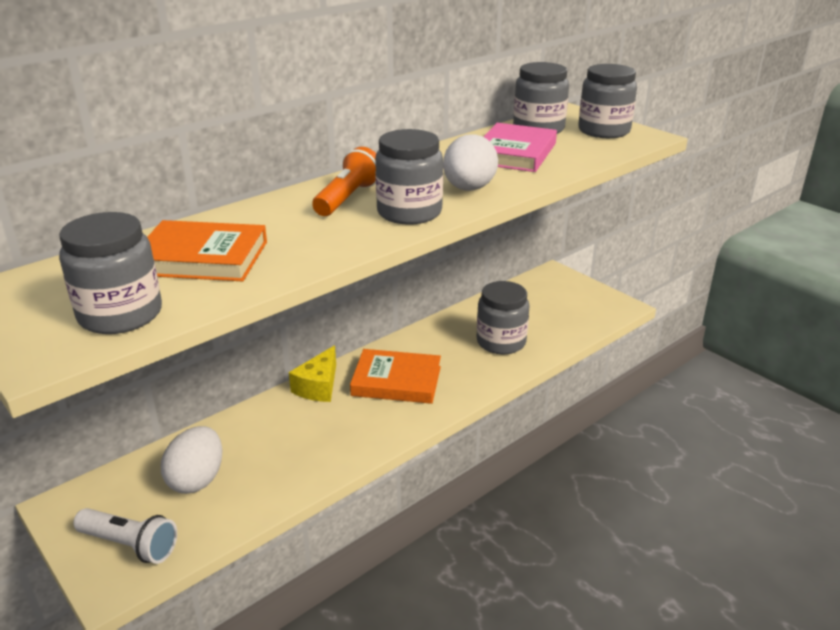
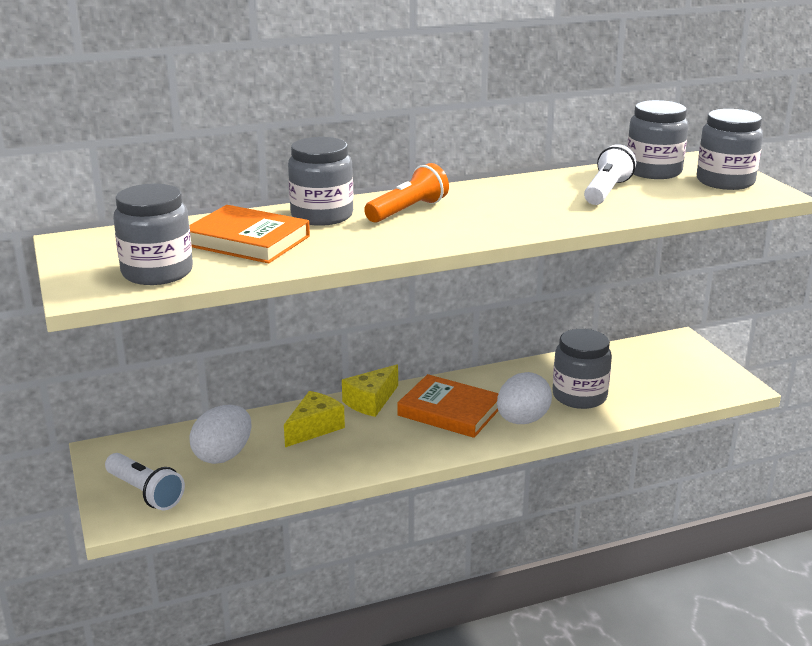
camera: 20 degrees right, 5 degrees down
grey jar [375,129,443,225] -> grey jar moved to [288,137,353,226]
white egg [443,134,498,191] -> white egg moved to [497,372,552,424]
pink book [484,123,557,172] -> white flashlight [584,144,636,205]
none -> yellow cheese [284,391,345,447]

